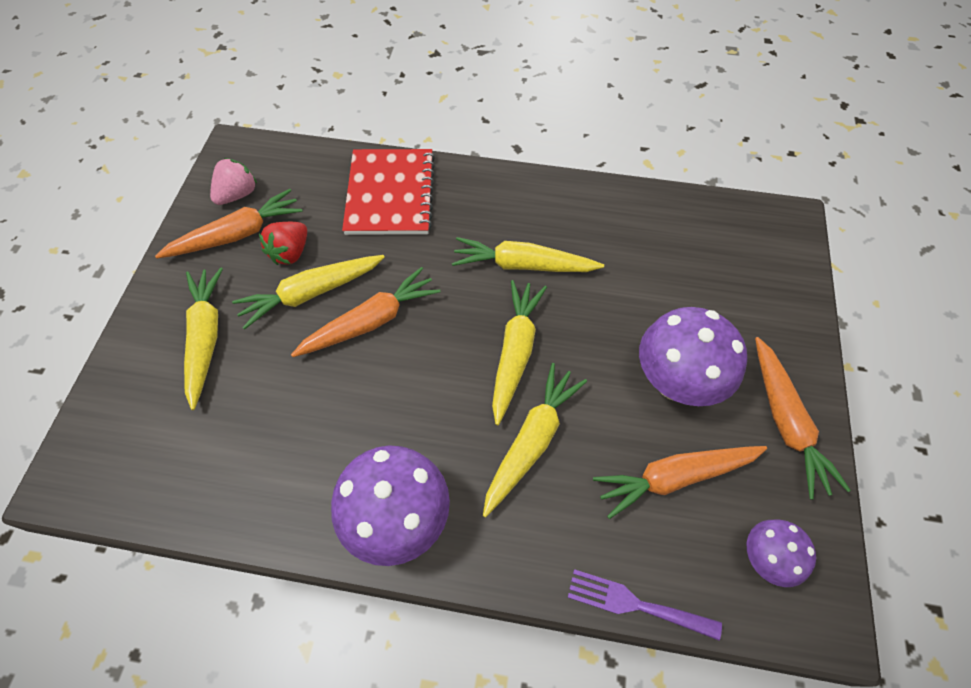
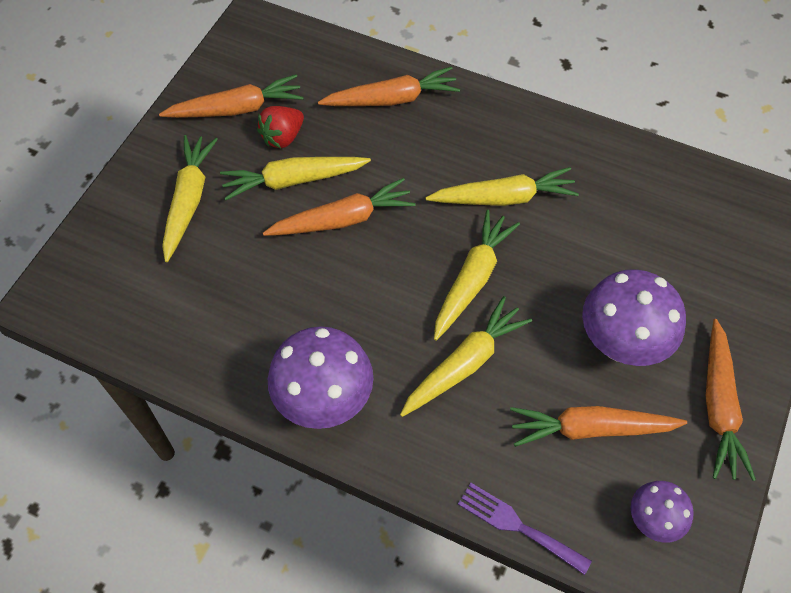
camera: 15 degrees right, 0 degrees up
pink strawberry [210,158,257,205] -> none
red notebook [342,149,435,235] -> orange carrot [318,66,460,106]
yellow carrot [452,237,604,272] -> yellow carrot turned 150 degrees clockwise [426,167,579,206]

